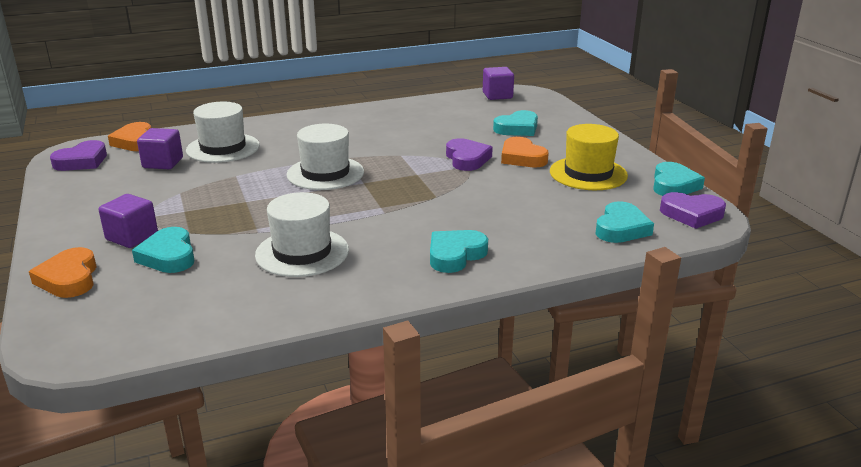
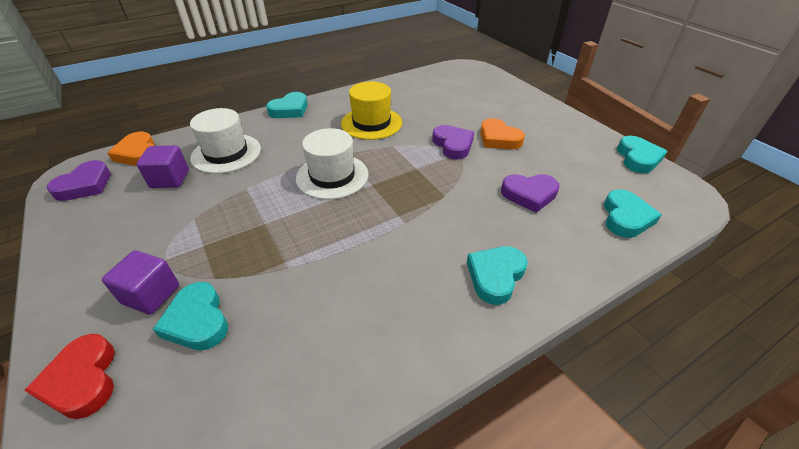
camera: 10 degrees left, 15 degrees up
orange heart [29,247,97,298] -> red heart [24,334,115,419]
white hat [255,192,349,277] -> none
purple cube [483,67,514,100] -> none
turquoise heart [493,110,538,136] -> turquoise heart moved to [266,92,308,118]
yellow hat [550,124,628,190] -> yellow hat moved to [341,81,402,140]
purple heart [660,192,726,229] -> purple heart moved to [501,174,560,213]

